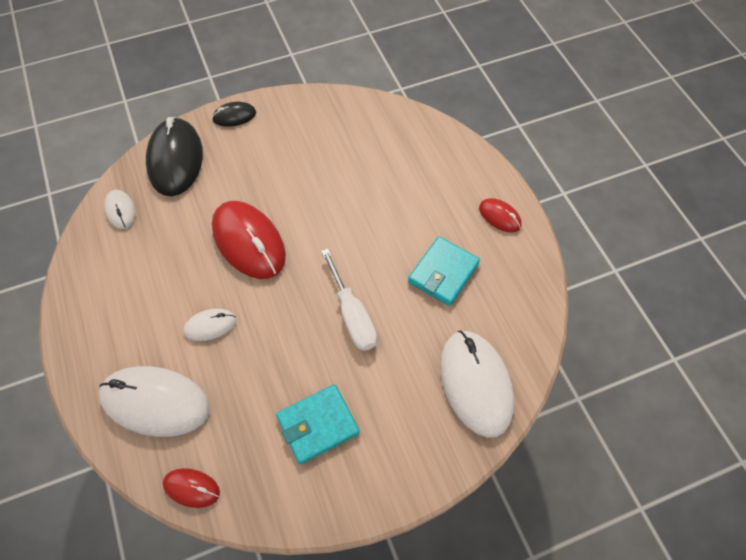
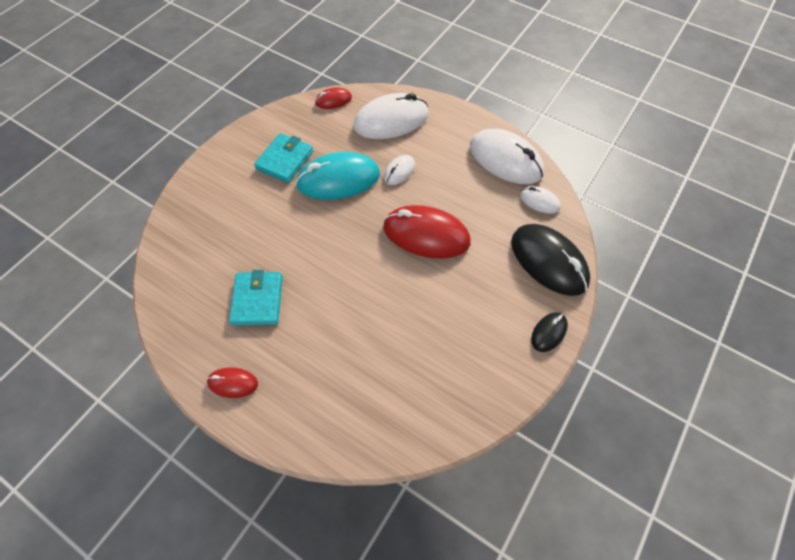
camera: 145 degrees right, 0 degrees up
white screwdriver [321,248,377,351] -> none
white mouse [440,331,514,438] -> white mouse moved to [470,129,544,184]
none -> turquoise mouse [295,152,380,200]

